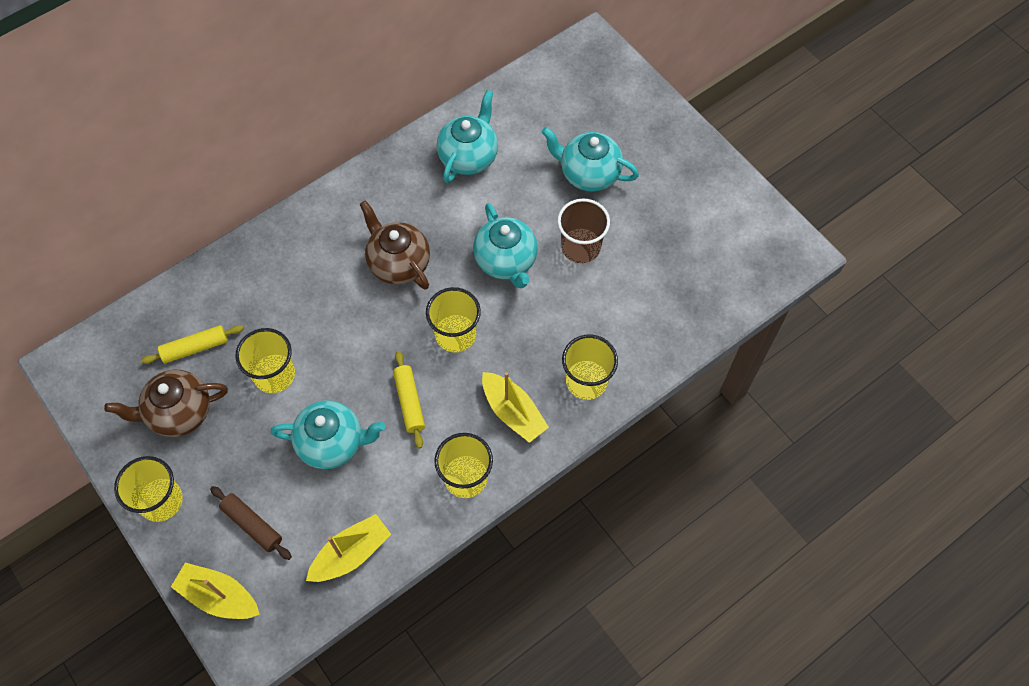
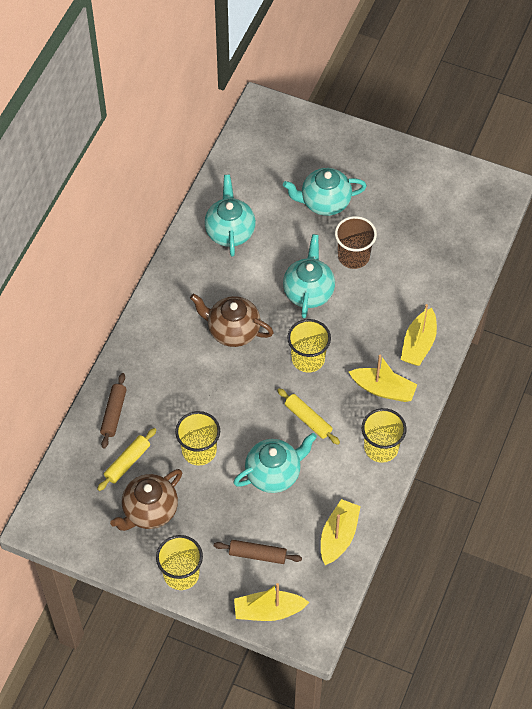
camera: 30 degrees left, 5 degrees down
turquoise teapot [473,203,538,289] -> turquoise teapot turned 120 degrees counterclockwise [283,234,335,318]
yellow cup [562,335,618,400] -> yellow boat [401,304,437,366]
none -> brown rolling pin [100,373,127,449]

